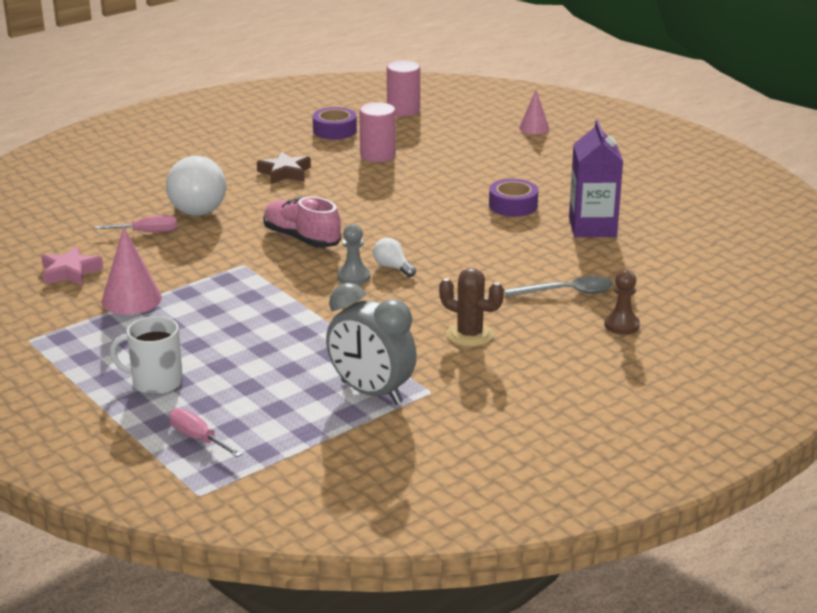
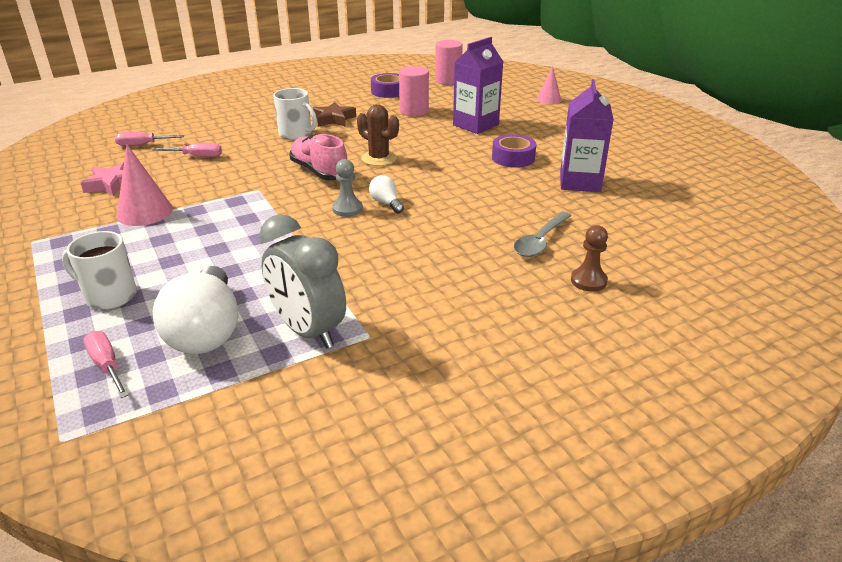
camera: 10 degrees right, 5 degrees up
white light bulb [166,156,226,216] -> white light bulb moved to [153,266,238,354]
brown cactus [439,268,504,347] -> brown cactus moved to [357,104,399,166]
grey spoon [504,276,613,297] -> grey spoon turned 120 degrees clockwise [514,212,571,257]
none -> pink screwdriver [115,132,184,146]
none -> white mug [273,88,317,140]
none -> purple carton [453,37,503,134]

